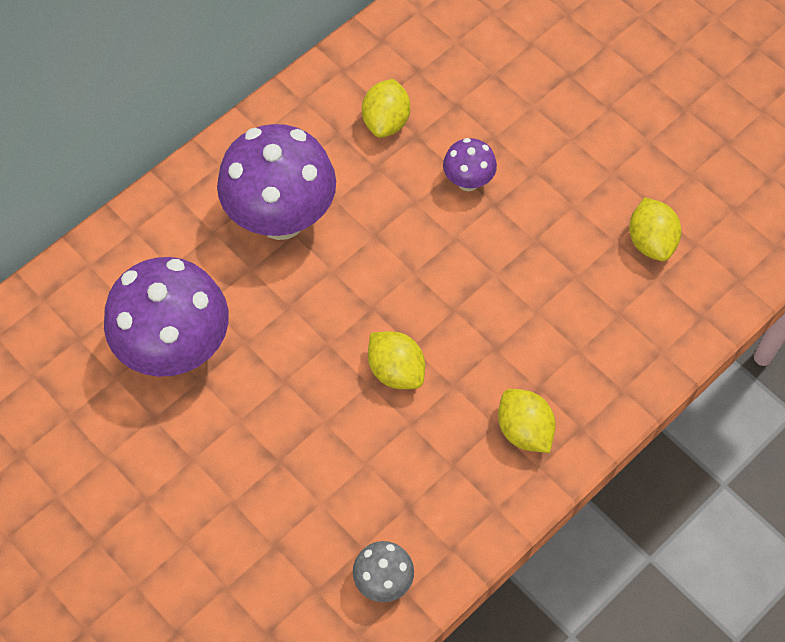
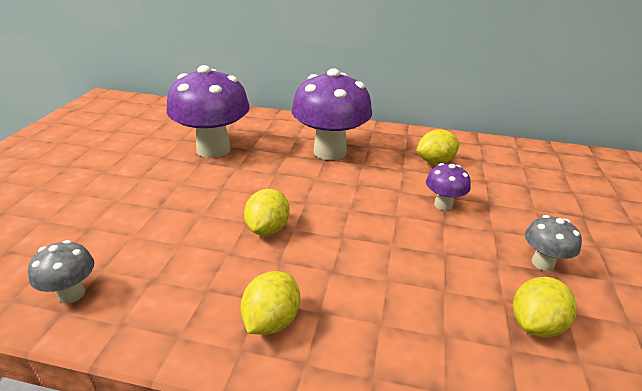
camera: 55 degrees right, 30 degrees down
none -> grey mushroom [525,215,582,271]

